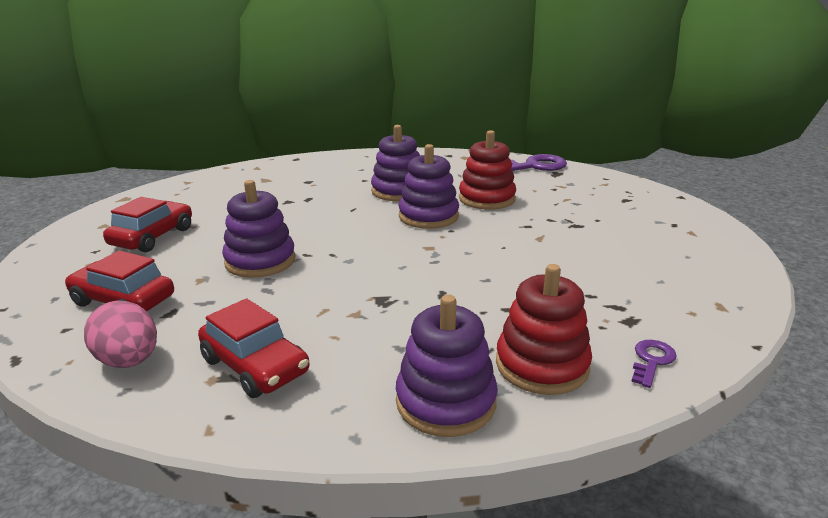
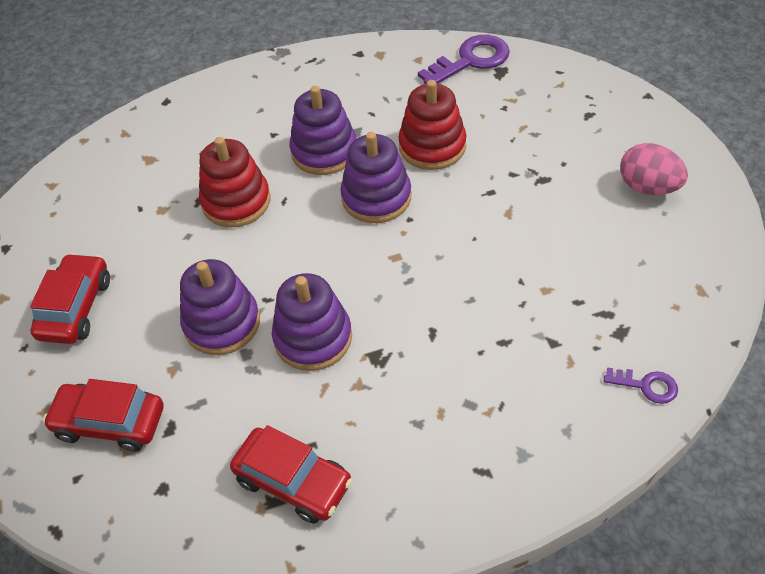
camera: 10 degrees left, 25 degrees up
pink egg [84,301,157,368] -> pink egg moved to [620,143,688,195]
purple stacking toy [396,295,498,437] -> purple stacking toy moved to [272,273,352,371]
red stacking toy [496,264,592,395] -> red stacking toy moved to [199,137,270,227]
purple key [631,340,677,388] -> purple key turned 90 degrees clockwise [604,367,678,404]

